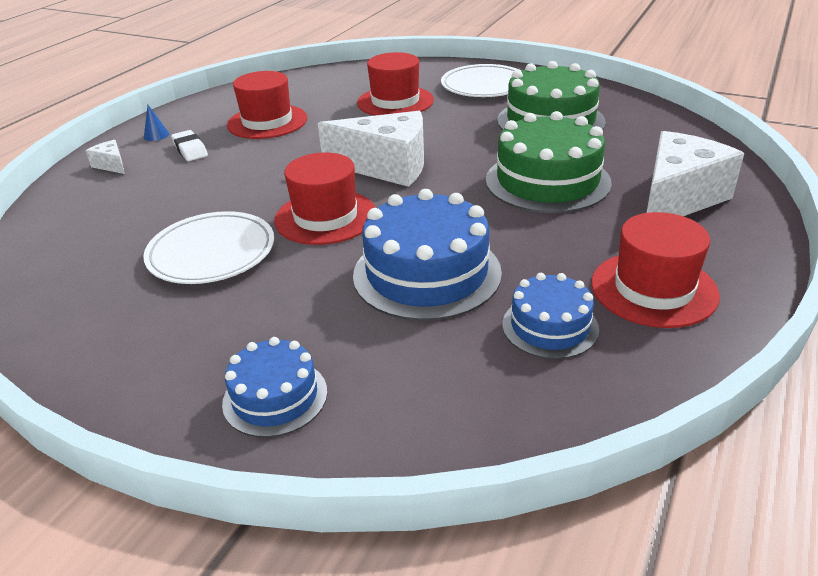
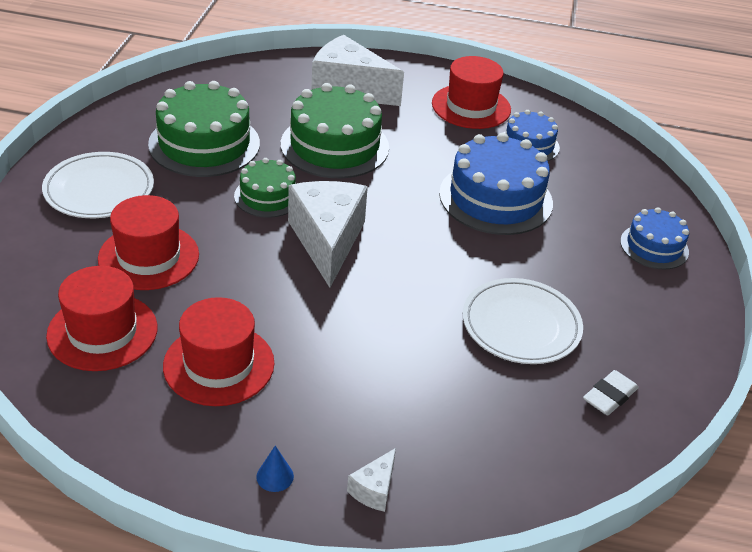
camera: 110 degrees left, 5 degrees up
white eraser [171,130,208,161] -> white eraser moved to [583,370,639,415]
red hat [274,153,376,245] -> red hat moved to [46,266,157,371]
none -> green cake [234,158,296,218]

